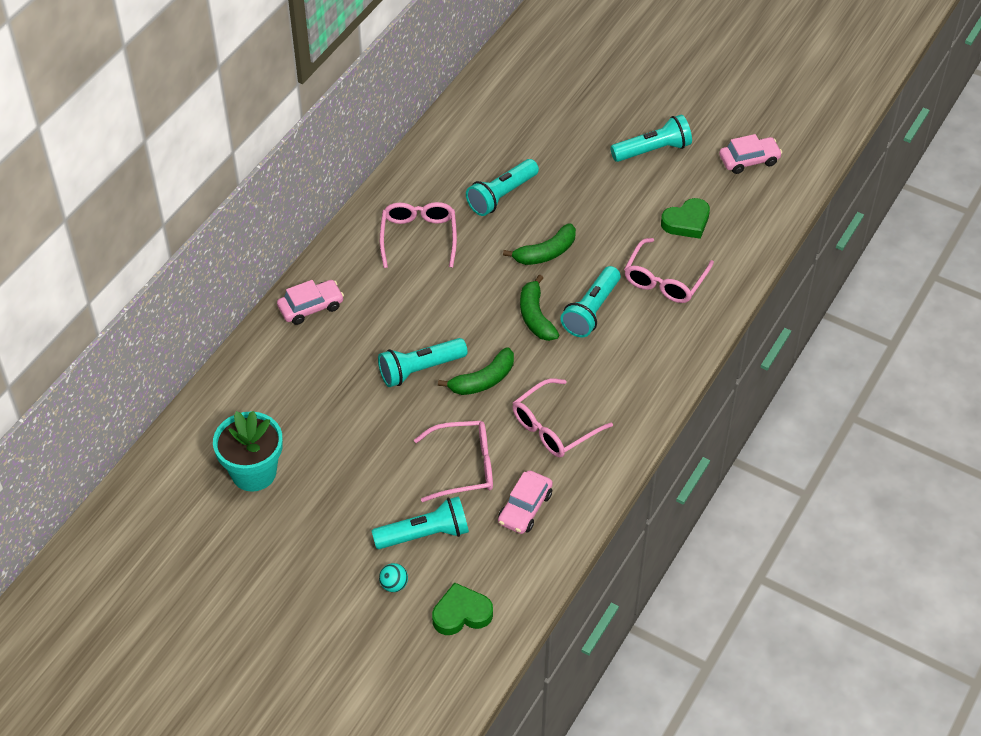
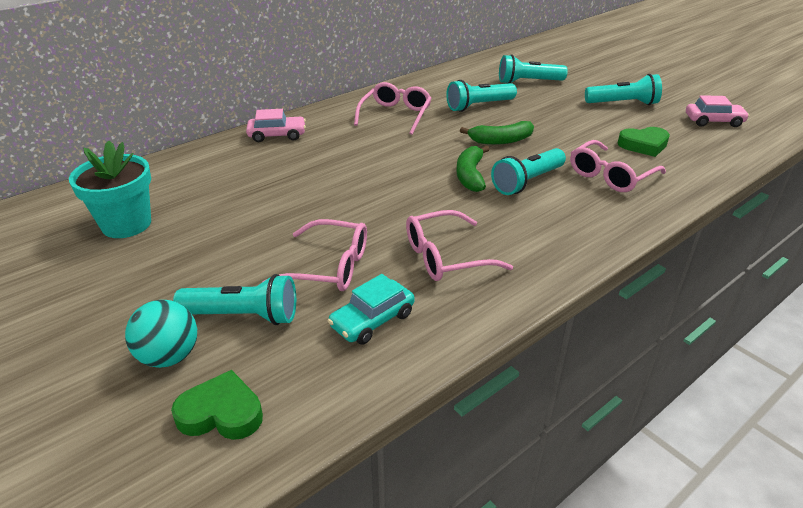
camera: 20 degrees right, 15 degrees down
turquoise flashlight [378,338,468,387] -> turquoise flashlight moved to [499,54,568,84]
turquoise ball [379,563,408,592] -> turquoise ball [125,300,197,368], size x1.76
green banana [438,347,514,395] -> none
pink car [498,470,553,534] -> turquoise car [328,274,415,345]

